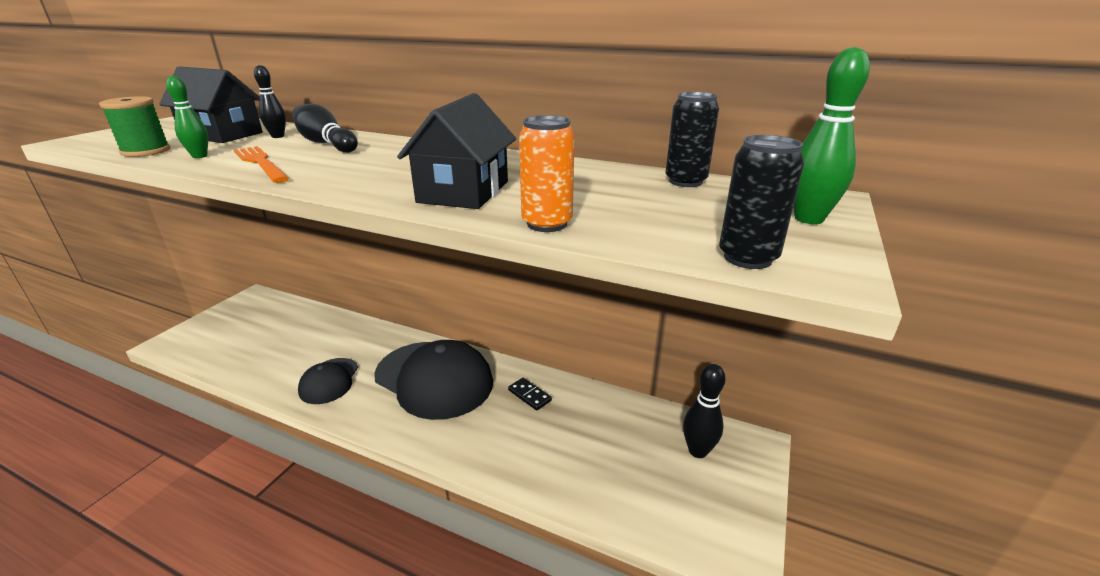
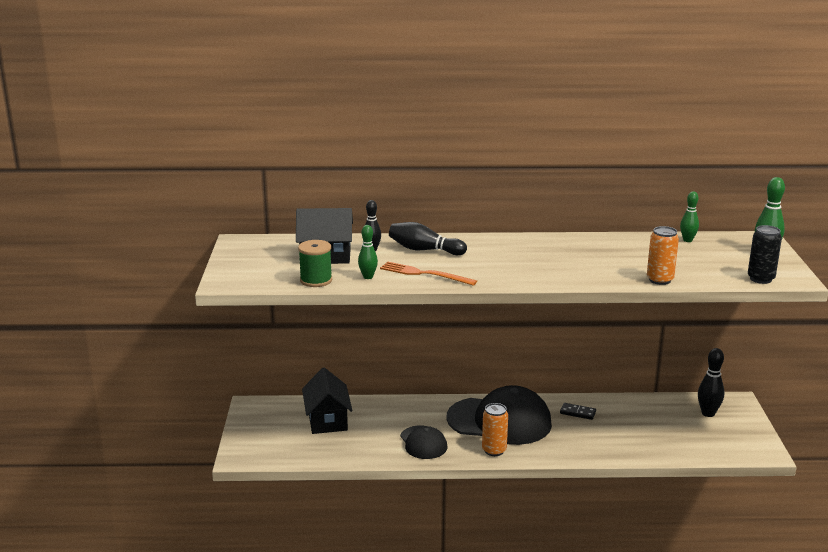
camera: 25 degrees left, 5 degrees down
black house [397,93,516,209] -> black house moved to [302,367,352,434]
black can [666,92,719,187] -> green bowling pin [680,191,699,242]
none -> orange can [482,403,508,456]

